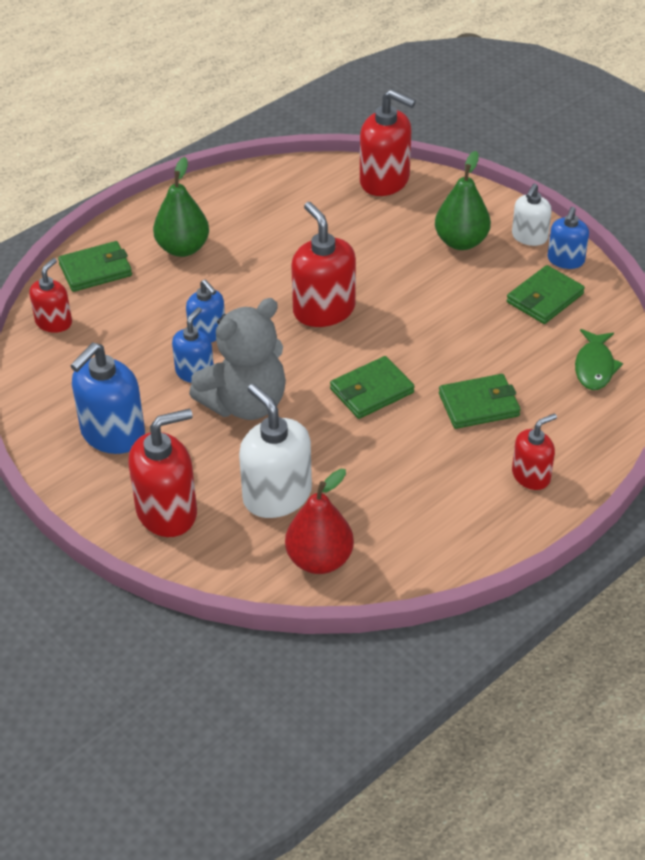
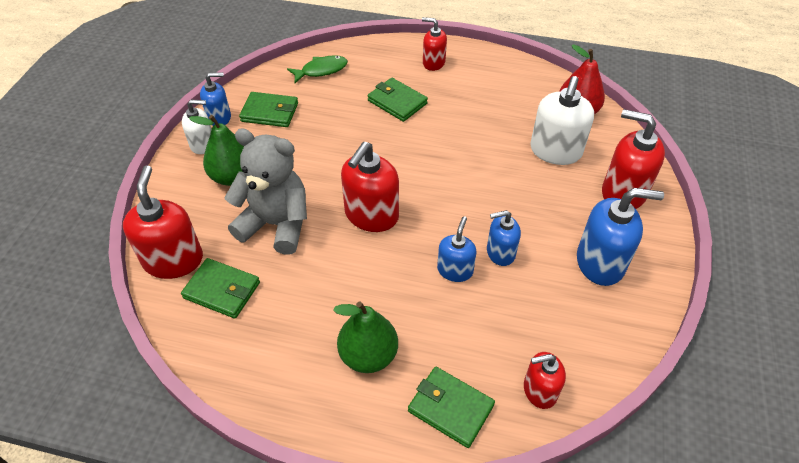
camera: 125 degrees left, 5 degrees up
grey teddy bear [189,298,286,420] -> grey teddy bear moved to [224,128,307,255]
green wallet [330,356,415,419] -> green wallet moved to [181,258,260,319]

